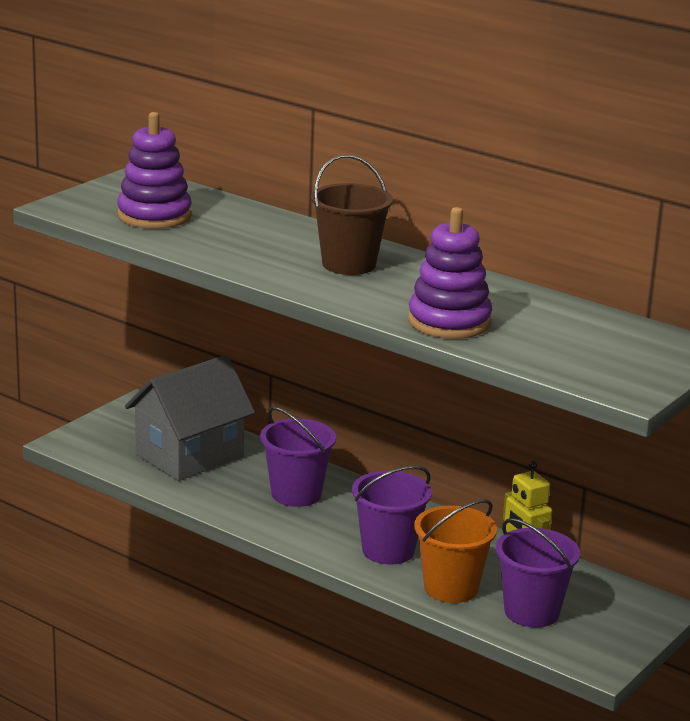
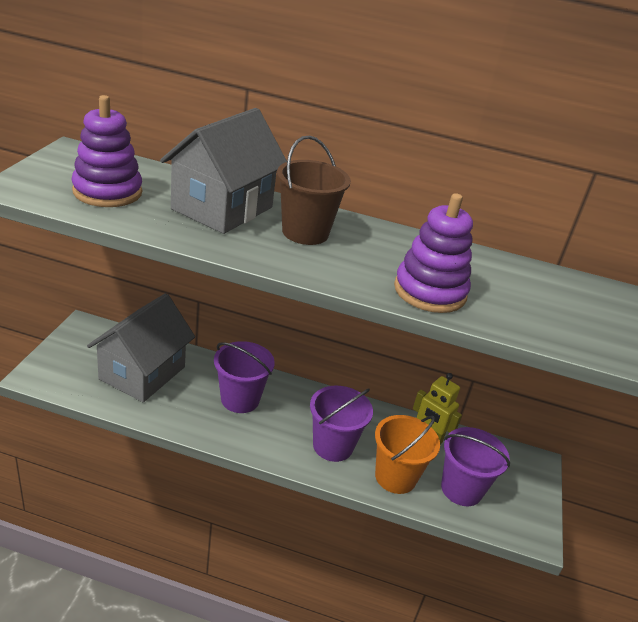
camera: 25 degrees left, 10 degrees up
none -> grey house [160,108,287,234]

